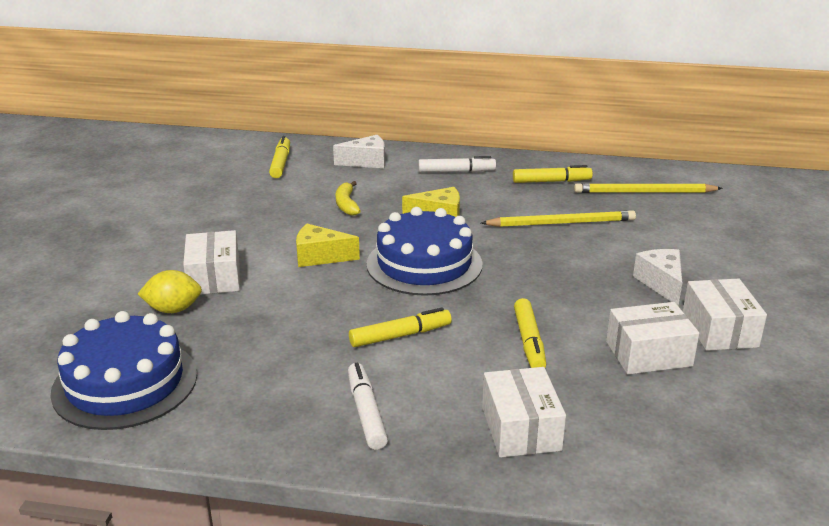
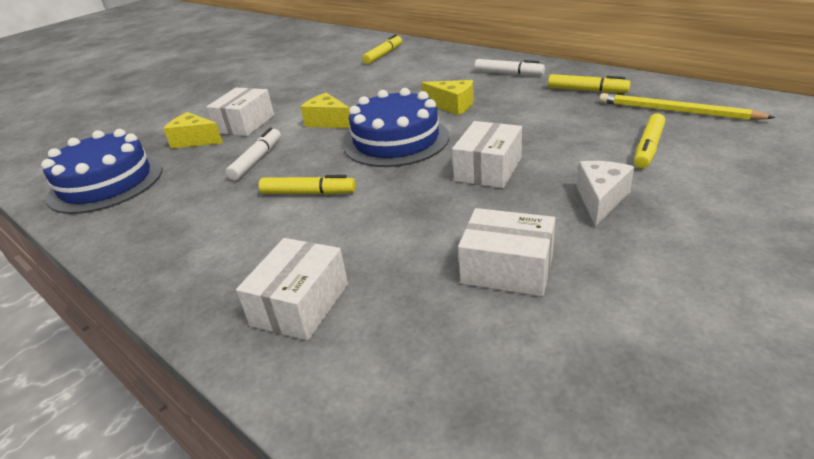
camera: 35 degrees right, 5 degrees up
yellow lemon [138,270,202,313] -> yellow cheese [163,112,223,149]
white cheese [333,135,385,168] -> none
yellow banana [336,181,361,216] -> none
white marker [348,363,388,450] -> white marker moved to [226,127,281,181]
yellow pencil [481,210,636,227] -> none
yellow marker [514,298,547,368] -> yellow marker moved to [634,113,665,168]
white box [683,279,767,351] -> white box moved to [452,121,522,188]

